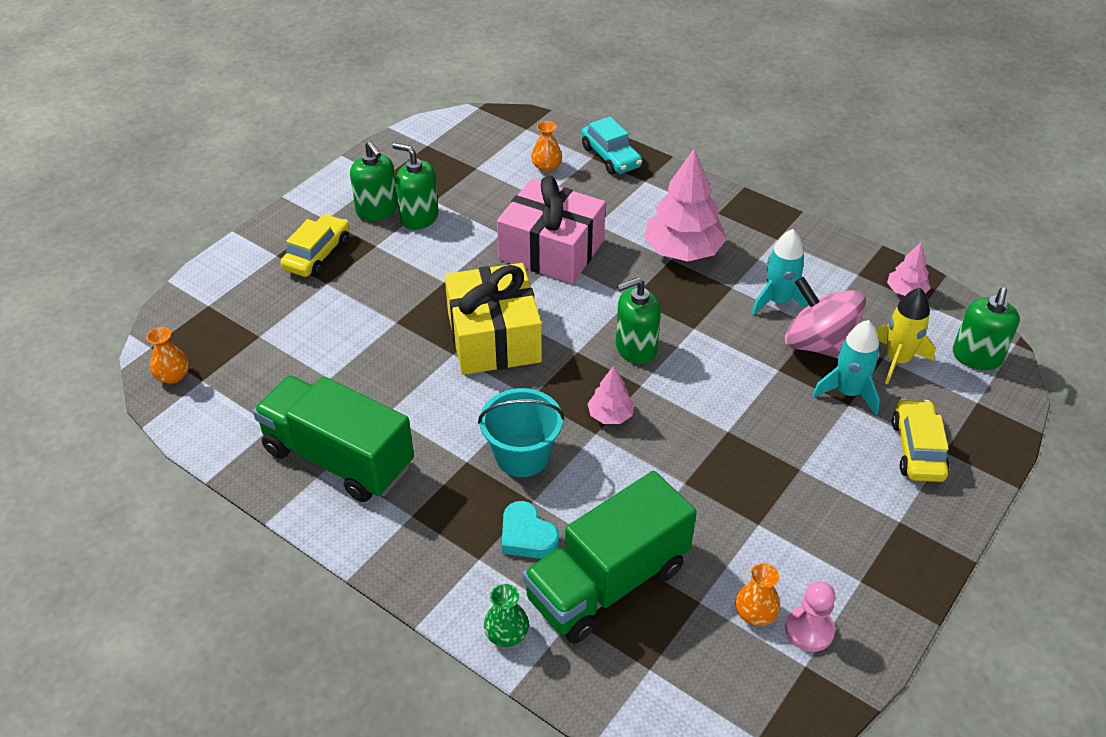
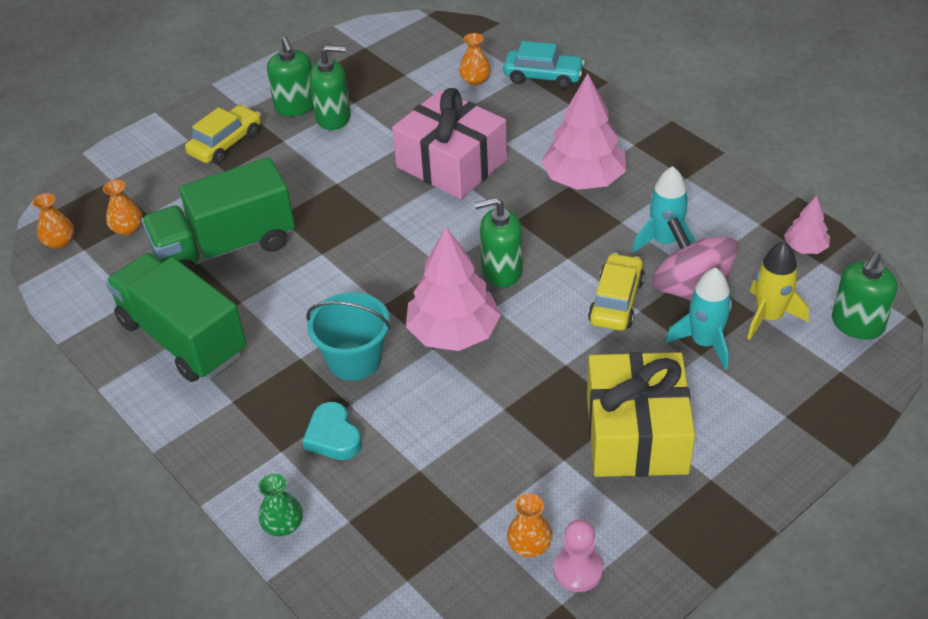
camera: 15 degrees right, 0 degrees up
green soap dispenser [392,143,439,230] -> green soap dispenser turned 135 degrees clockwise [309,45,351,130]
yellow gift [445,263,542,375] -> yellow gift moved to [587,352,695,477]
green truck [523,471,697,644] -> green truck moved to [141,157,295,274]
turquoise car [581,117,642,175] -> turquoise car turned 60 degrees counterclockwise [503,41,585,89]
pink tree [587,366,635,424] -> pink tree [406,227,501,351], size x1.98
yellow car [892,399,950,482] -> yellow car moved to [588,253,645,331]
none -> orange vase [103,180,142,235]

